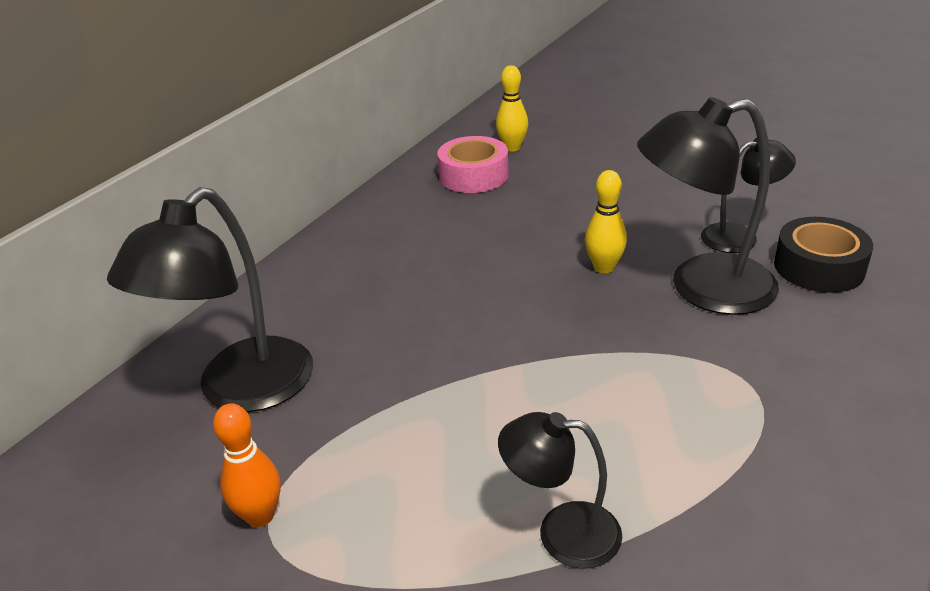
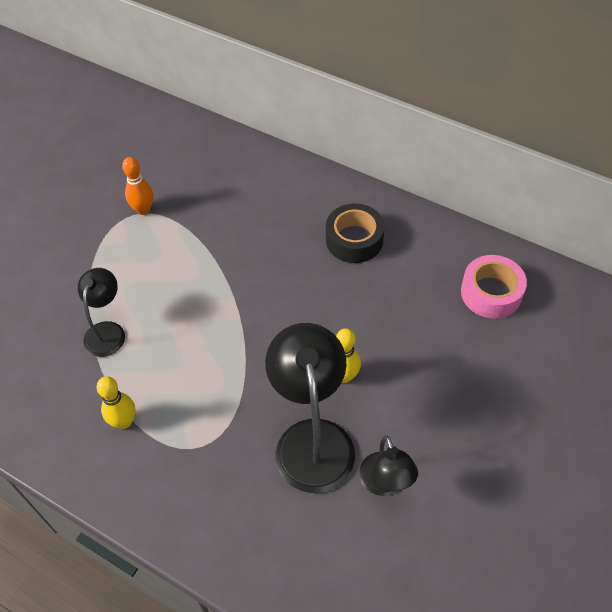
camera: 90 degrees right, 20 degrees up
black lamp [107,187,313,412] -> none
yellow bowling pin [496,65,528,152] -> yellow bowling pin moved to [97,376,135,429]
black tape [774,217,873,293] -> black tape moved to [326,204,385,263]

